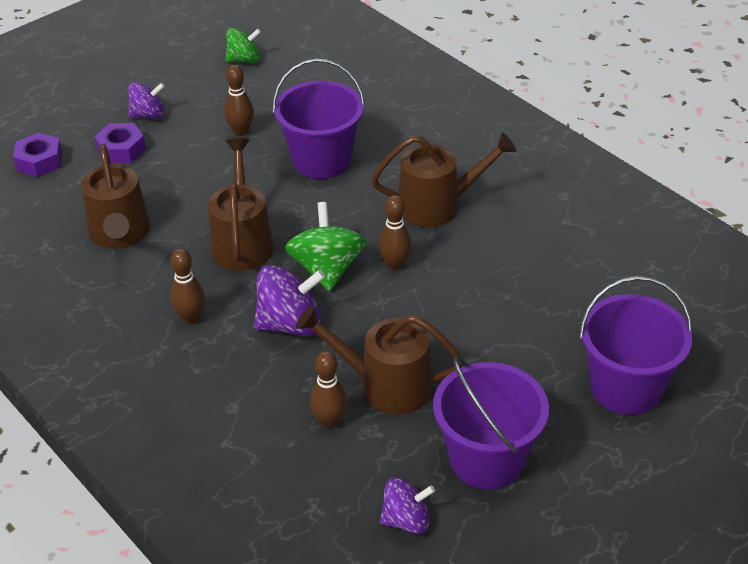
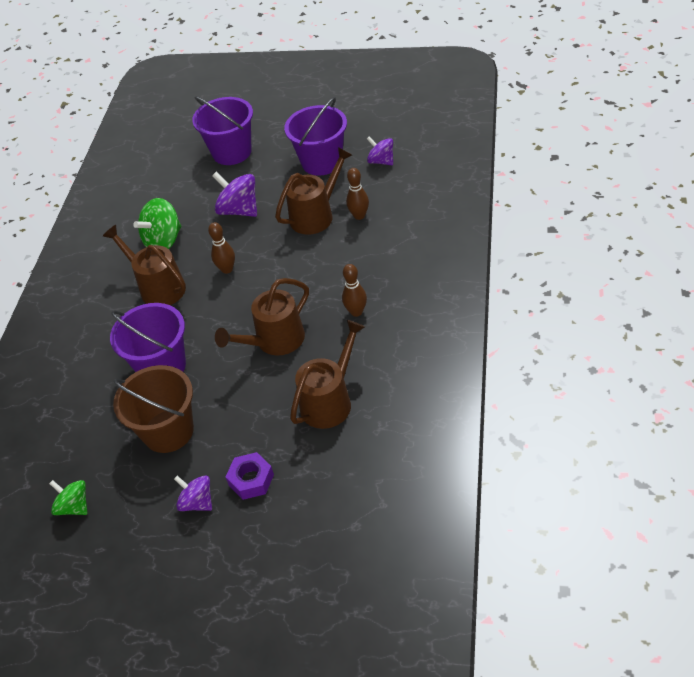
camera: 125 degrees left, 5 degrees up
purple nut [13,133,62,177] -> none
brown bowling pin [224,65,254,136] -> brown bucket [113,365,194,453]
purple spinning top [254,265,325,336] -> purple spinning top moved to [212,172,257,217]
green spinning top [285,202,366,291] -> green spinning top moved to [133,198,181,249]
brown watering can [296,306,463,414] -> brown watering can turned 105 degrees counterclockwise [275,147,352,235]

